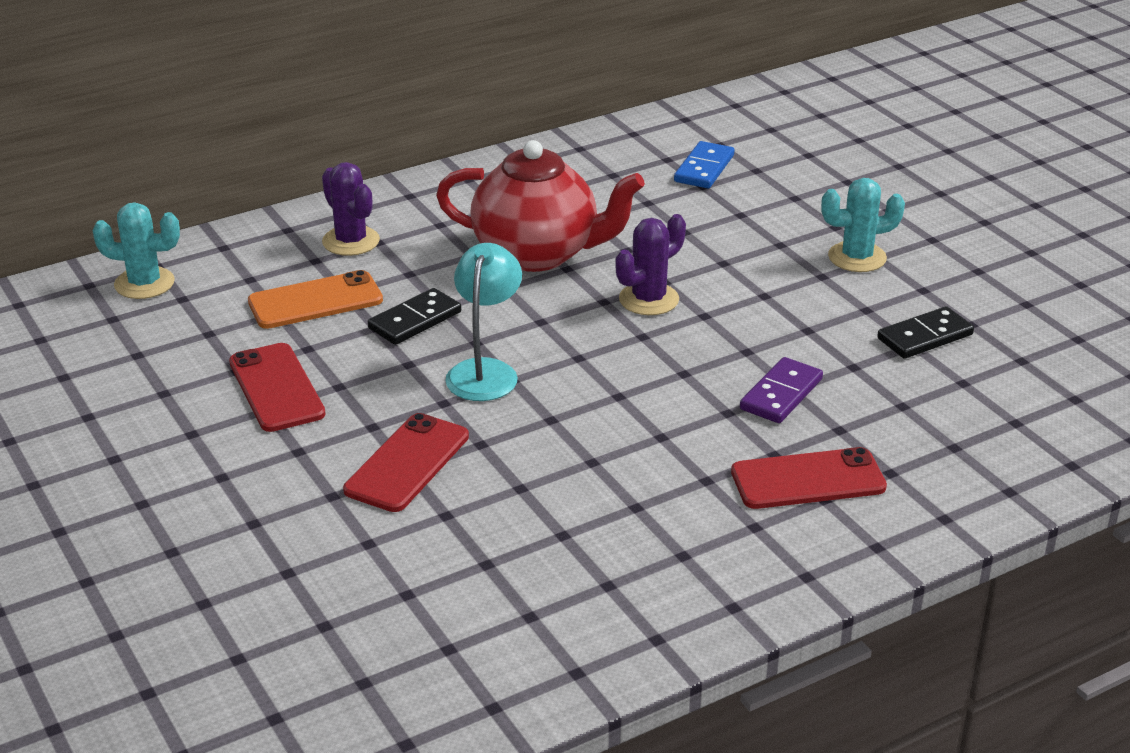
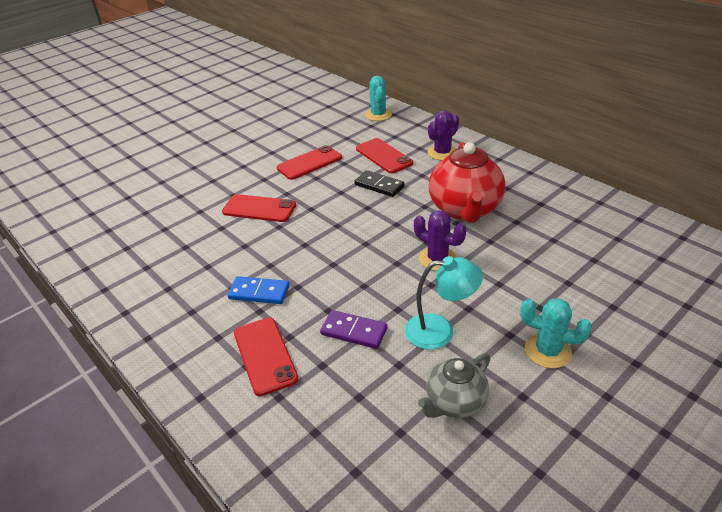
camera: 80 degrees right, 5 degrees up
orange phone [248,270,383,329] -> red phone [356,138,413,173]
turquoise lamp [445,243,522,401] -> turquoise lamp moved to [405,256,483,350]
blue domino [674,141,734,188] -> blue domino moved to [227,276,290,304]
turquoise cactus [821,178,905,272] -> turquoise cactus turned 45 degrees counterclockwise [520,298,592,368]
black domino [877,306,974,359] -> grey teapot [418,353,490,418]

